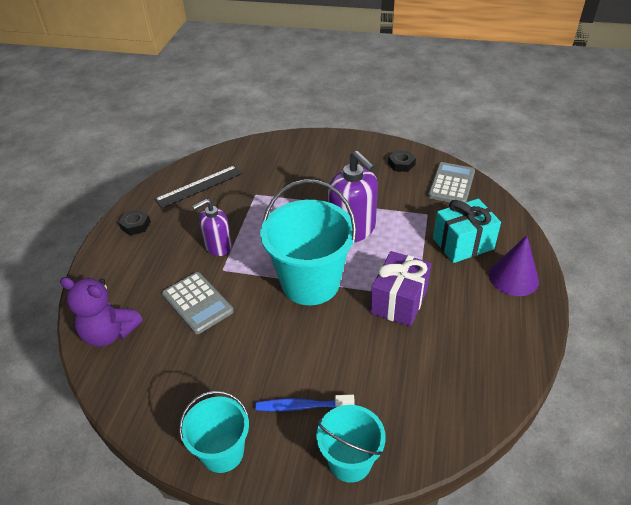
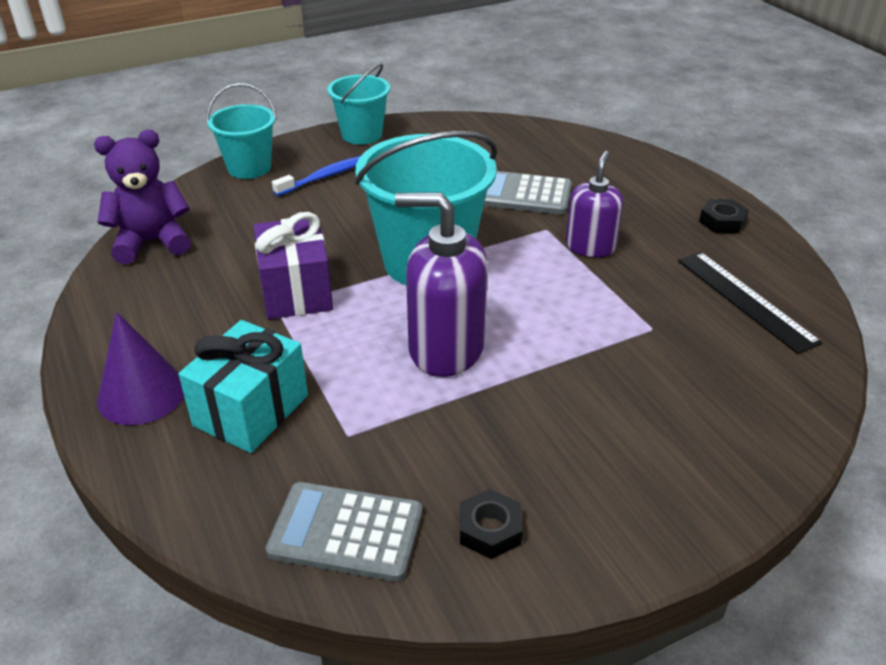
camera: 140 degrees right, 5 degrees down
purple teddy bear [60,277,143,347] -> purple teddy bear moved to [94,130,191,264]
black ruler [154,165,243,208] -> black ruler turned 45 degrees counterclockwise [678,252,823,354]
grey calculator [428,162,475,202] -> grey calculator turned 120 degrees clockwise [265,482,422,582]

